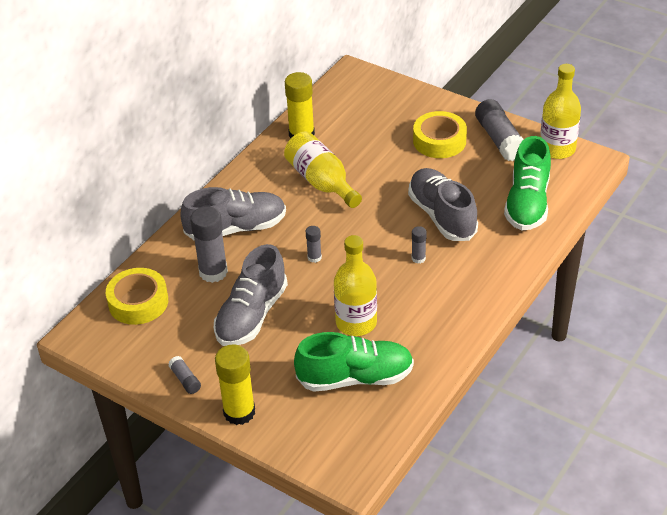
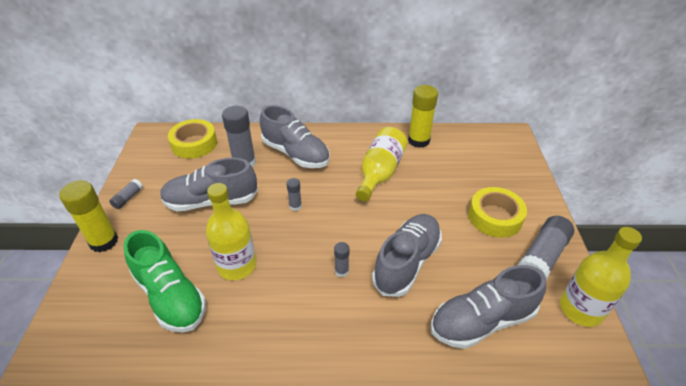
camera: 55 degrees right, 0 degrees up
green shoe [504,136,551,231] -> grey shoe [431,265,546,349]

